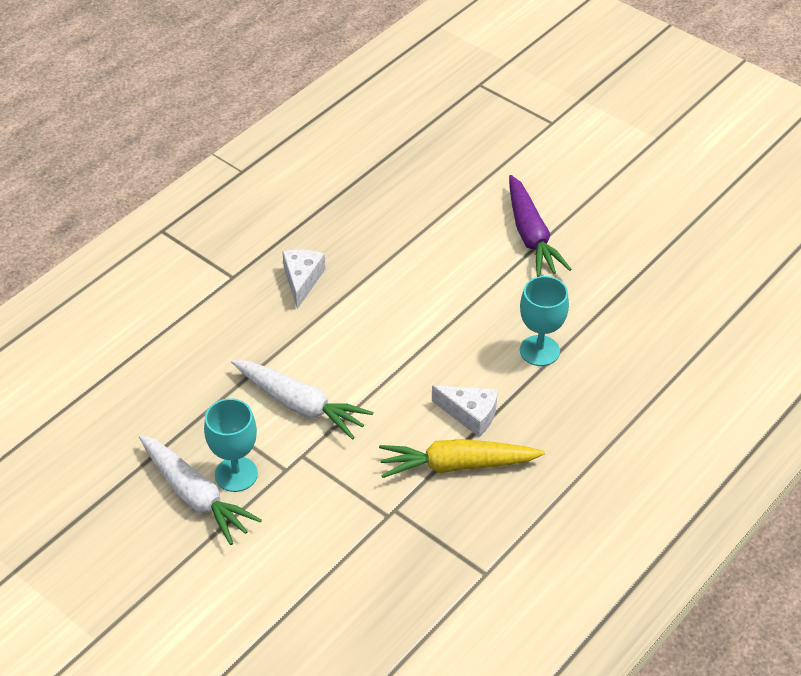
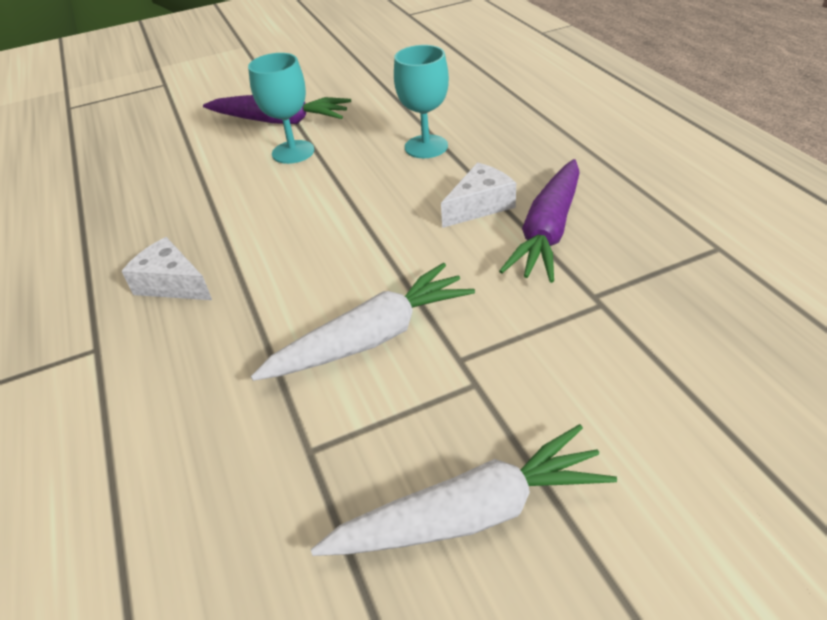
camera: 60 degrees left, 5 degrees down
turquoise goblet [204,398,258,492] -> turquoise goblet moved to [248,53,314,164]
yellow carrot [379,439,545,478] -> purple carrot [499,159,580,283]

